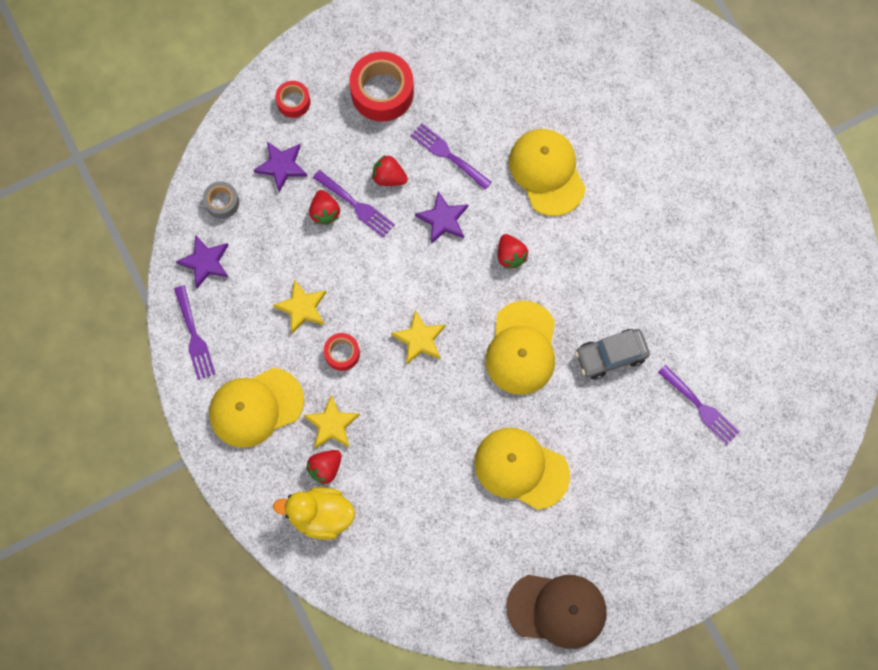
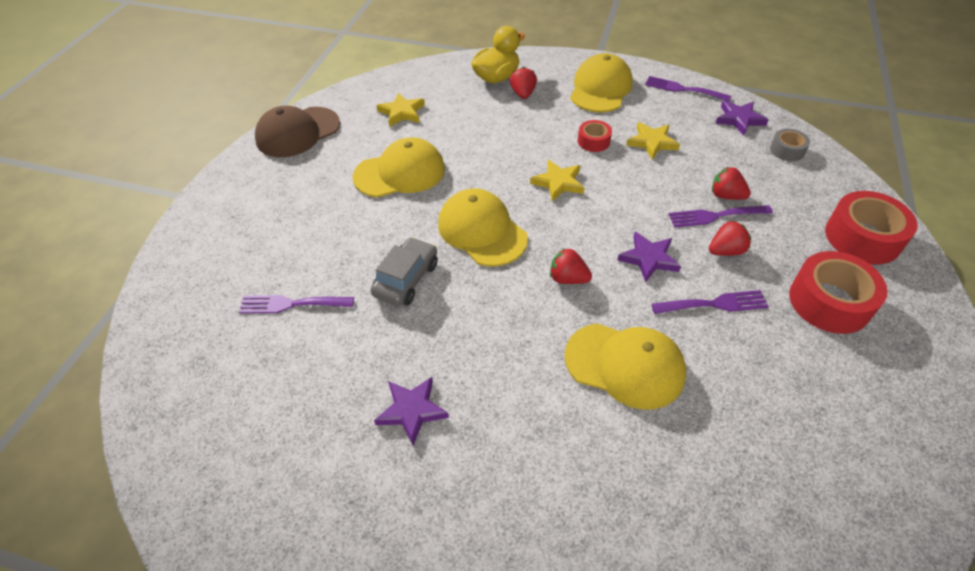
camera: 135 degrees right, 25 degrees down
purple star [254,142,307,192] -> purple star moved to [374,377,449,446]
red tape [275,81,310,118] -> red tape [825,191,918,265], size x1.88
yellow star [304,395,360,448] -> yellow star moved to [376,92,425,127]

